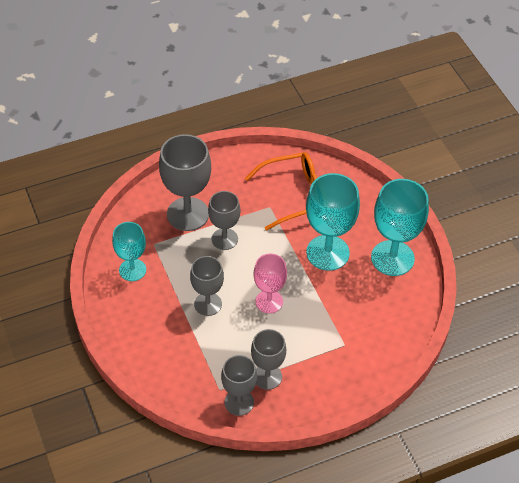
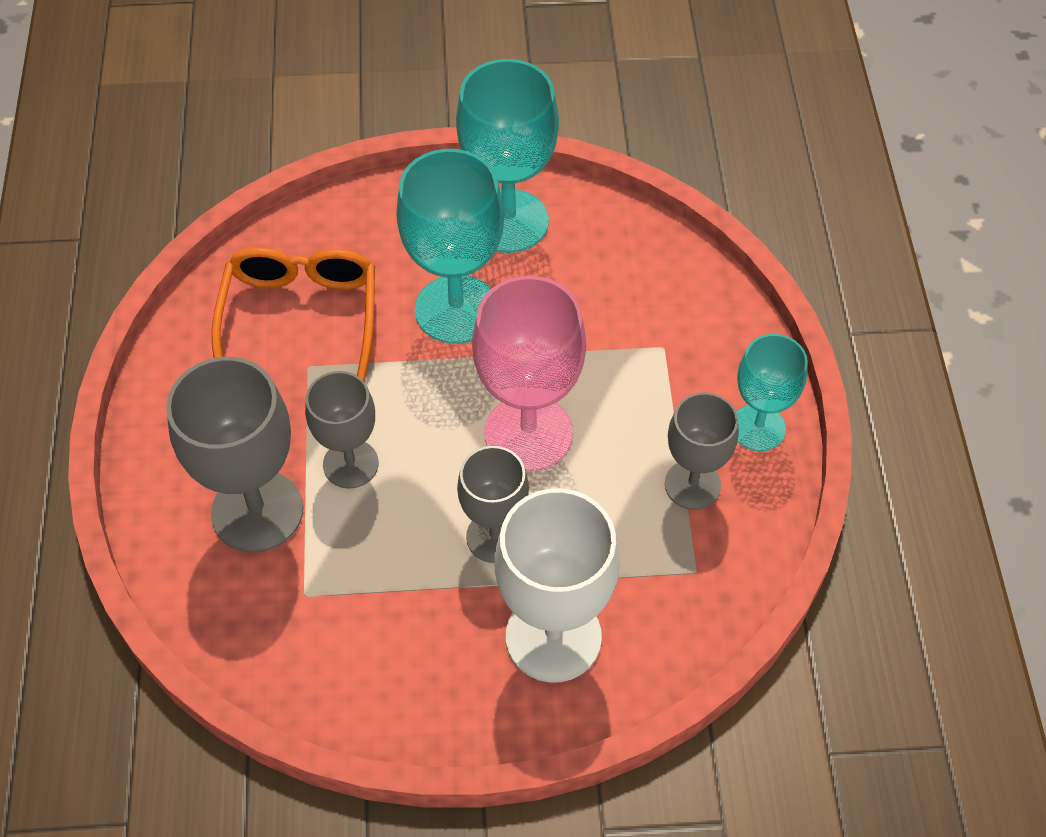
camera: 70 degrees left, 5 degrees up
turquoise goblet [112,222,146,281] -> turquoise goblet moved to [736,334,808,451]
grey goblet [221,355,257,416] -> none
pink goblet [253,254,287,313] -> pink goblet [472,276,586,472], size x1.61
none -> white goblet [495,488,620,683]

